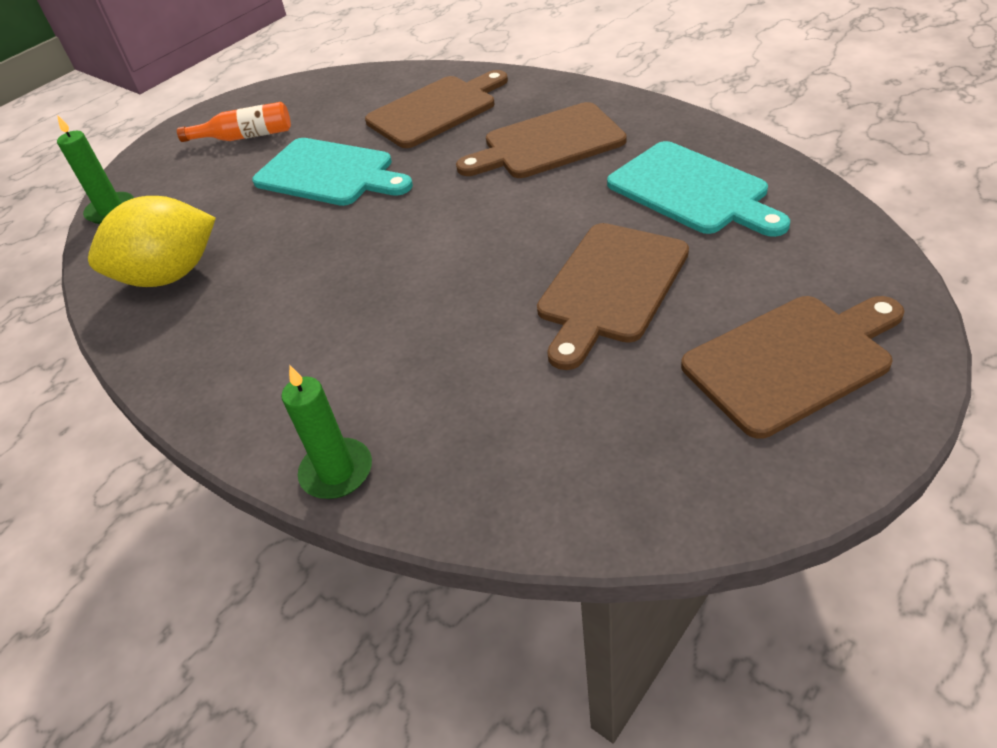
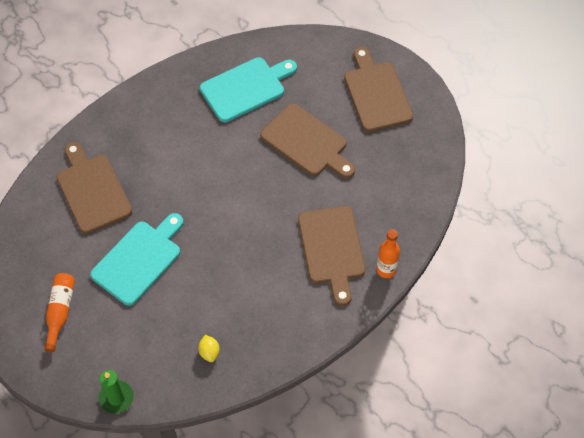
camera: 85 degrees left, 15 degrees up
yellow lemon [88,196,216,287] -> yellow lemon [198,335,220,362], size x0.40
green candle [281,366,372,499] -> orange bottle [376,229,400,278]
brown cutting board [456,102,627,178] -> brown cutting board moved to [298,206,365,306]

